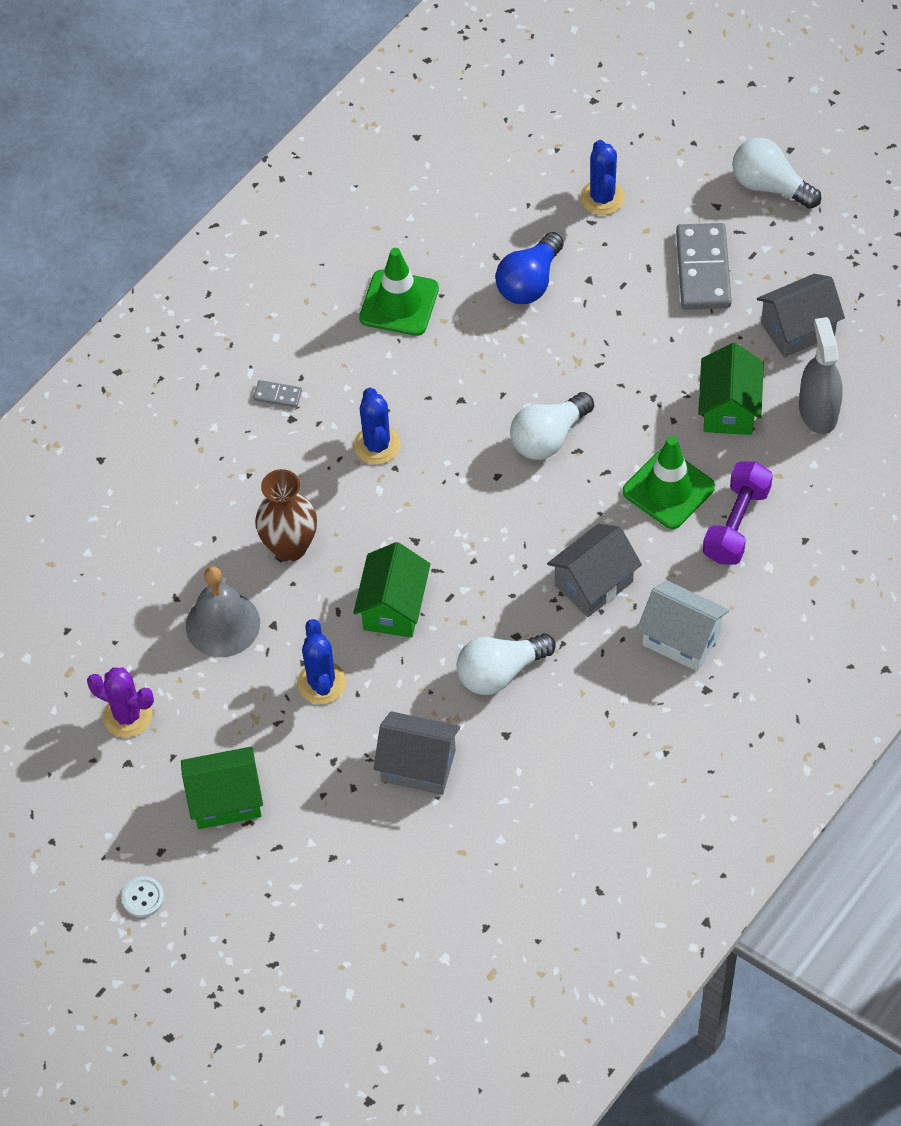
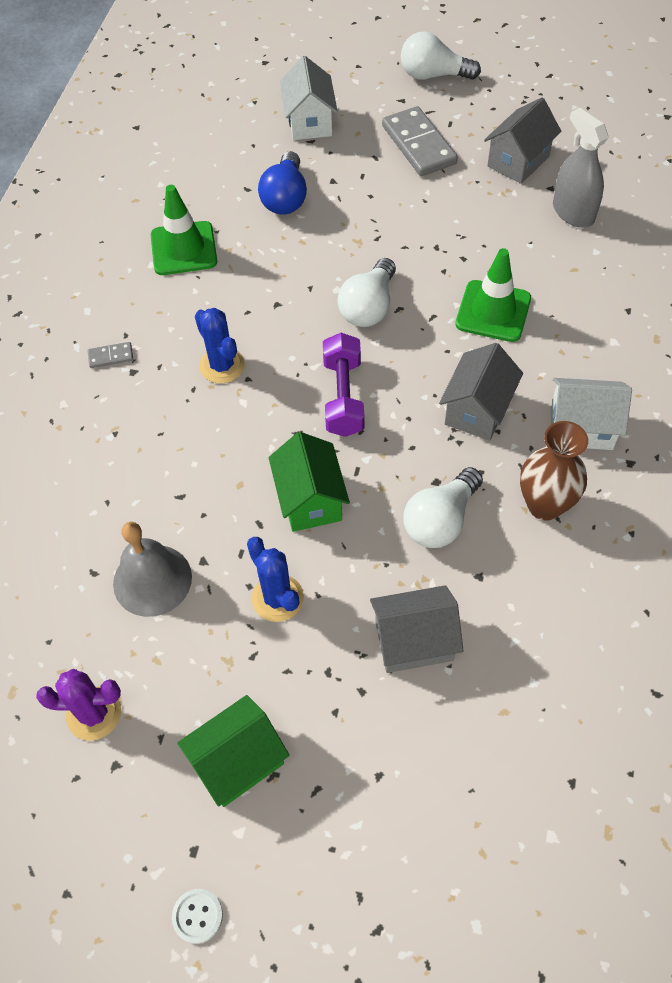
camera: 25 degrees left, 0 degrees up
brown vase [255,469,317,562] -> brown vase moved to [520,421,588,521]
blue cactus [580,140,625,215] -> white house [280,56,338,140]
green house [698,343,764,435] -> none
purple dumbbell [703,462,773,565] -> purple dumbbell moved to [323,333,364,437]

